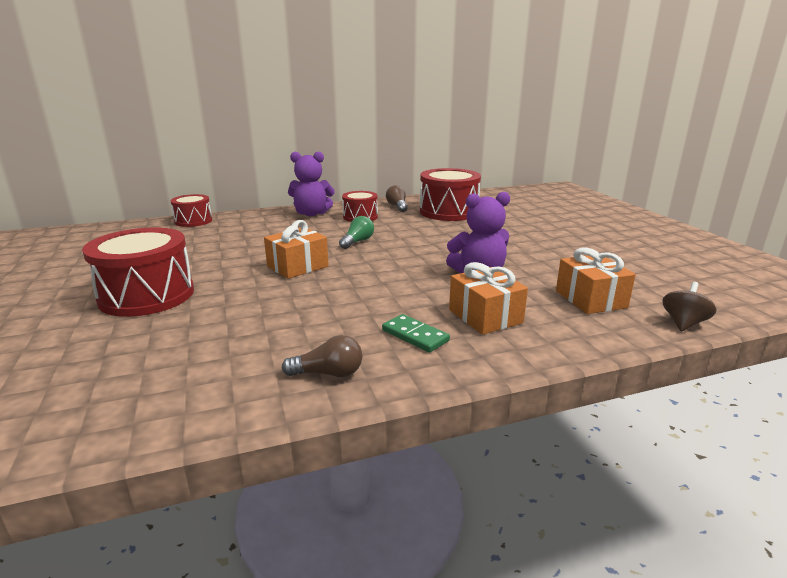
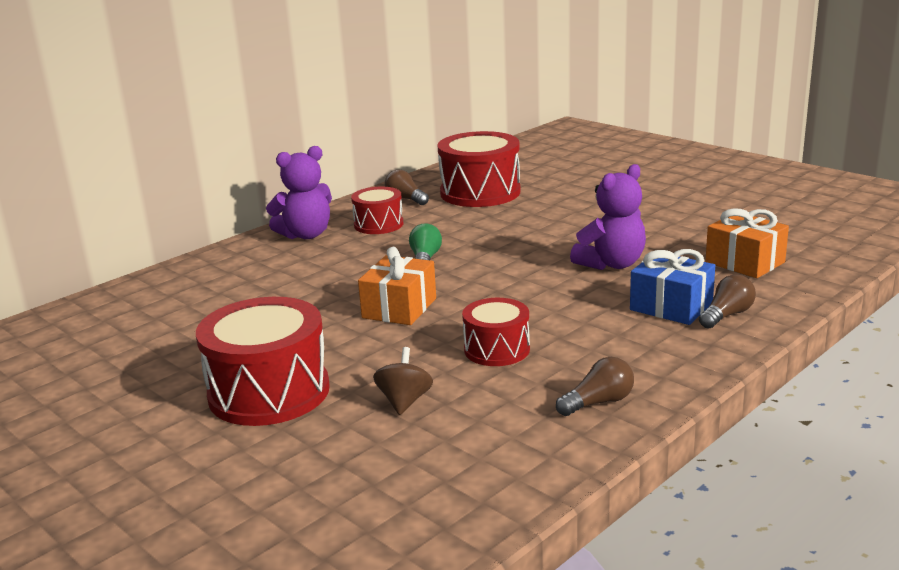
camera: 25 degrees left, 0 degrees up
red drum [171,194,212,227] -> red drum moved to [462,298,530,366]
green domino [382,314,450,353] -> none
orange gift [449,262,528,335] -> blue gift [630,249,715,325]
brown spinning top [662,282,716,331] -> brown spinning top moved to [373,347,433,415]
none -> brown light bulb [699,274,756,329]

